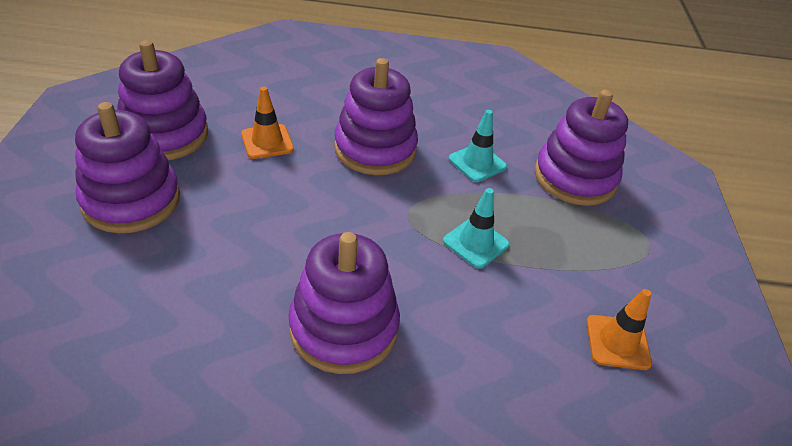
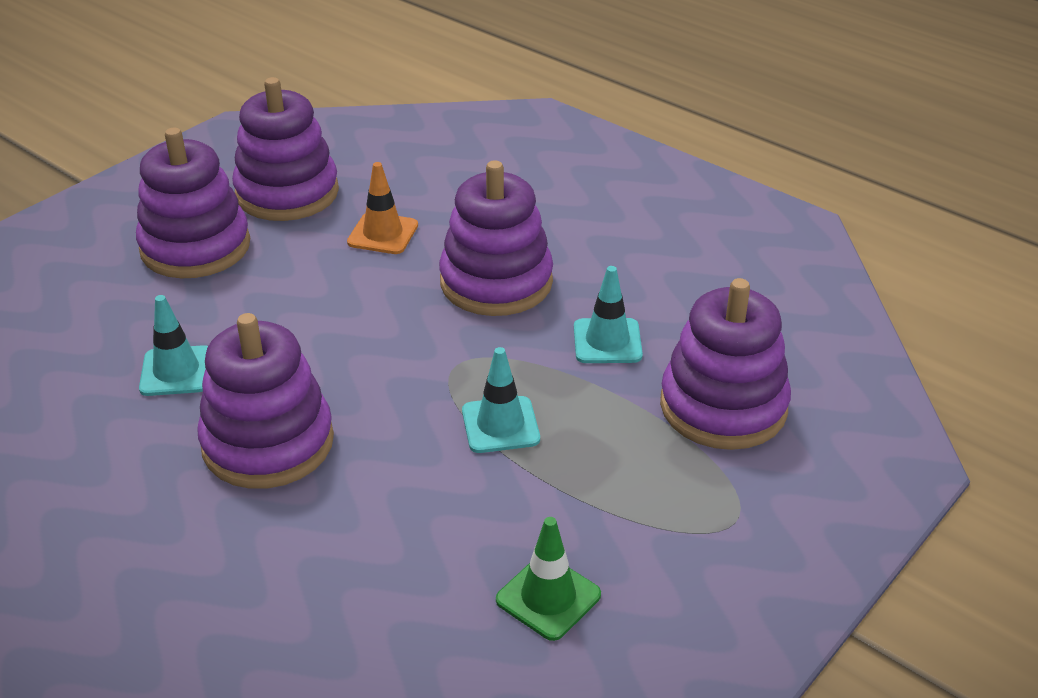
camera: 40 degrees right, 5 degrees down
orange traffic cone [587,289,652,370] -> green traffic cone [496,517,601,641]
none -> turquoise traffic cone [139,295,208,396]

